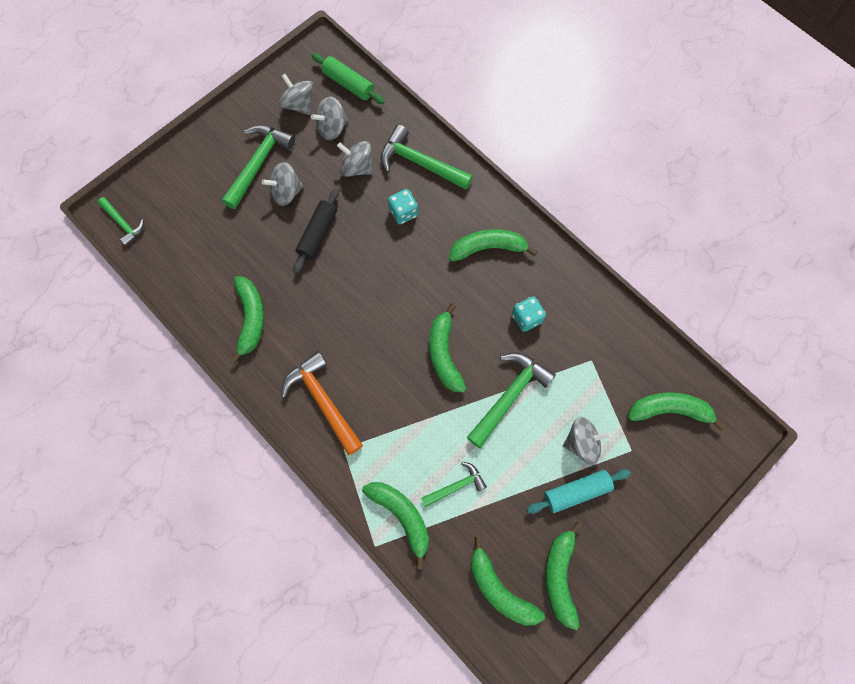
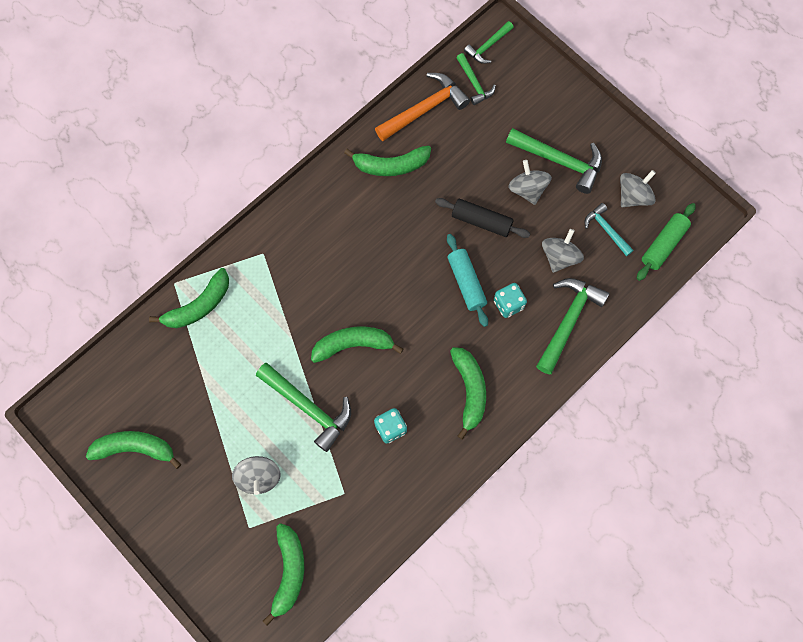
camera: 90 degrees right, 0 degrees up
orange hammer [281,351,363,455] -> orange hammer moved to [375,73,470,141]
grey spinning top [311,97,348,140] -> turquoise hammer [585,203,634,257]
green hammer [421,462,487,507] -> green hammer moved to [456,53,496,105]
green banana [471,537,545,626] -> none
turquoise rolling pin [527,469,631,514] -> turquoise rolling pin moved to [447,234,488,327]

